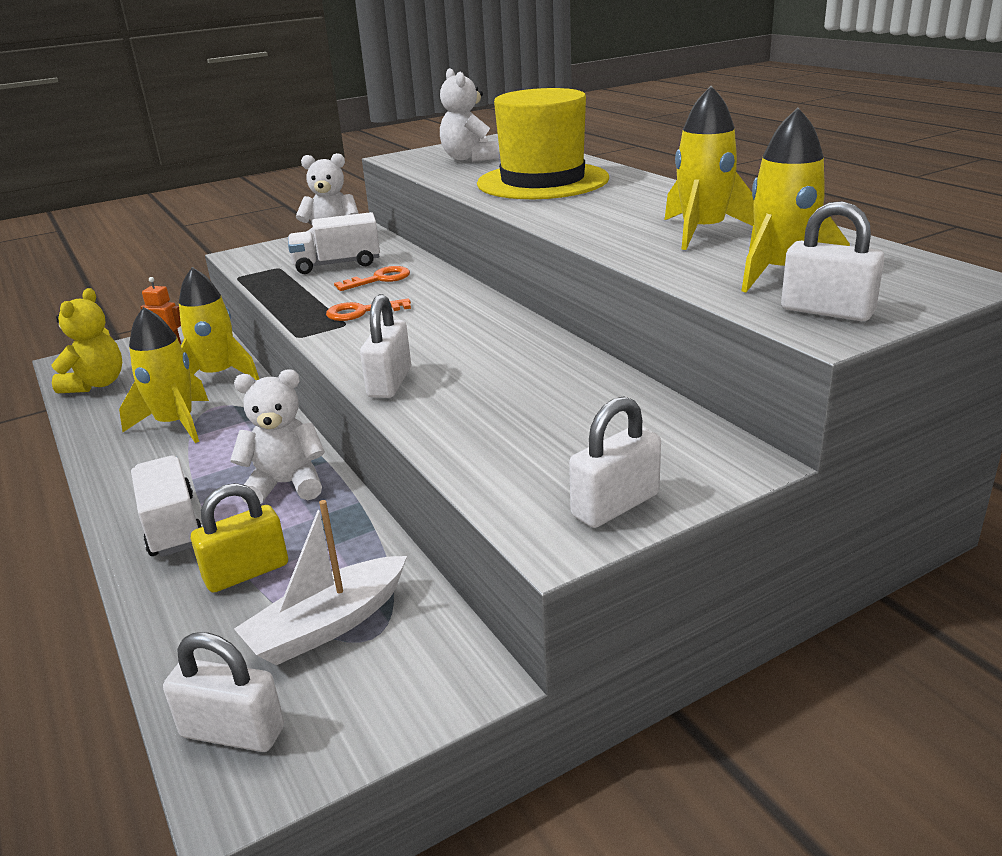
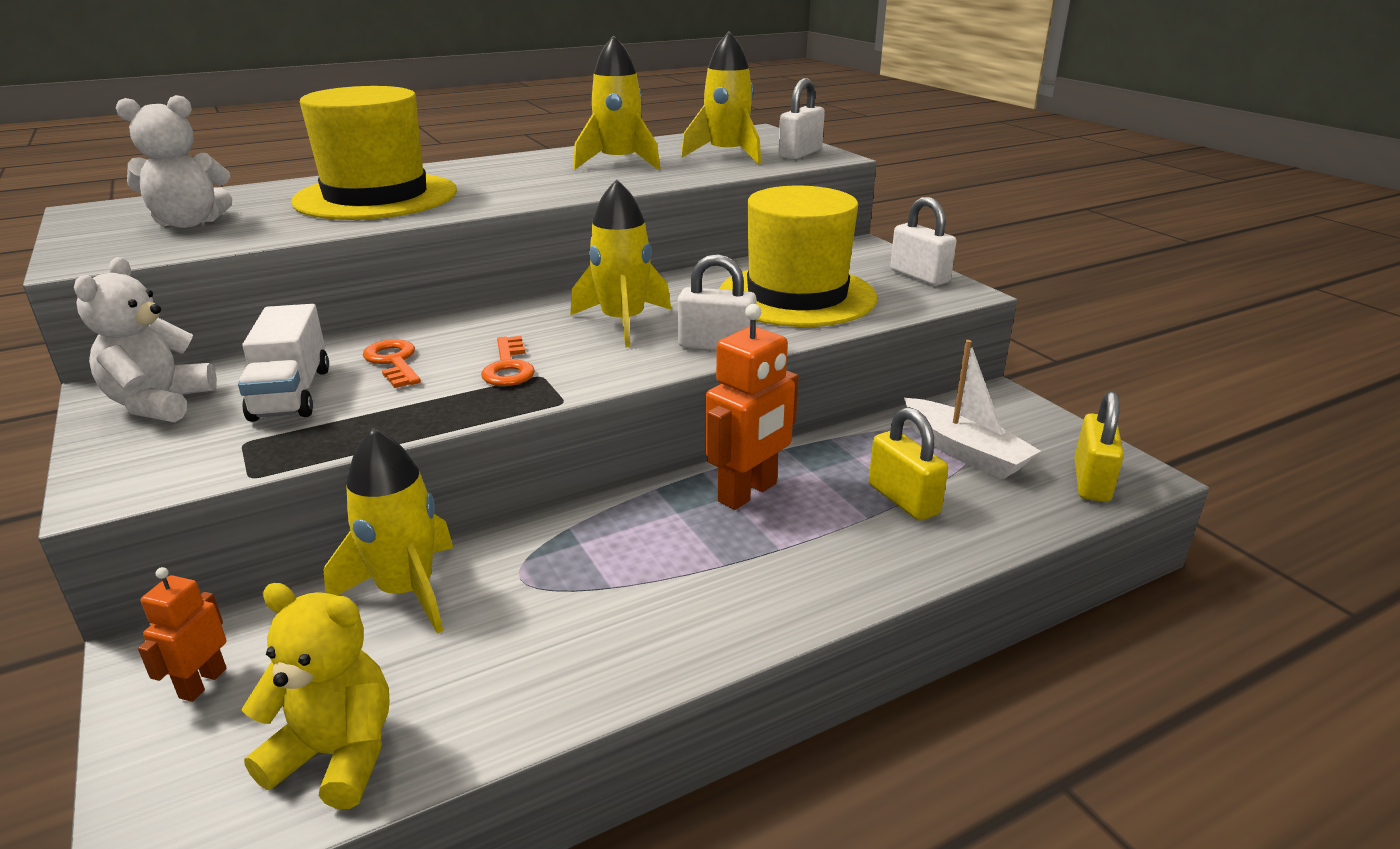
camera: 90 degrees left, 0 degrees up
yellow rocket [119,307,209,443] -> yellow rocket moved to [570,179,671,348]
white truck [131,456,203,557] -> none
white padlock [163,632,284,752] -> yellow padlock [1074,391,1124,502]
white teddy bear [230,369,325,504] -> orange robot [706,304,799,510]
none -> yellow hat [720,186,877,327]

